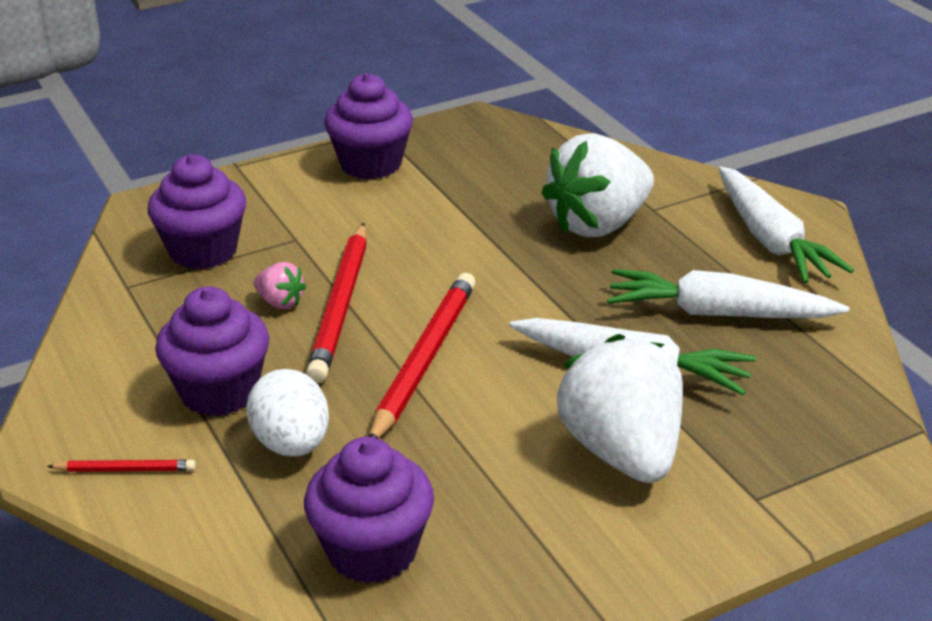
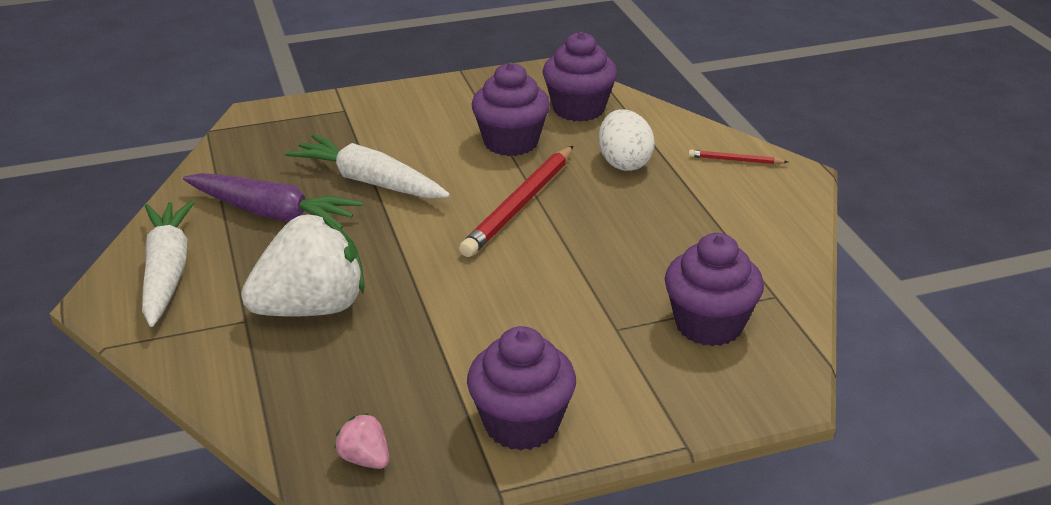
camera: 170 degrees left, 0 degrees up
purple cupcake [155,286,269,417] -> purple cupcake moved to [471,63,550,156]
pink strawberry [254,262,306,309] -> pink strawberry moved to [334,413,389,469]
red pencil [306,223,367,383] -> none
white strawberry [557,334,683,483] -> none
white carrot [607,269,849,318] -> purple carrot [183,173,363,229]

